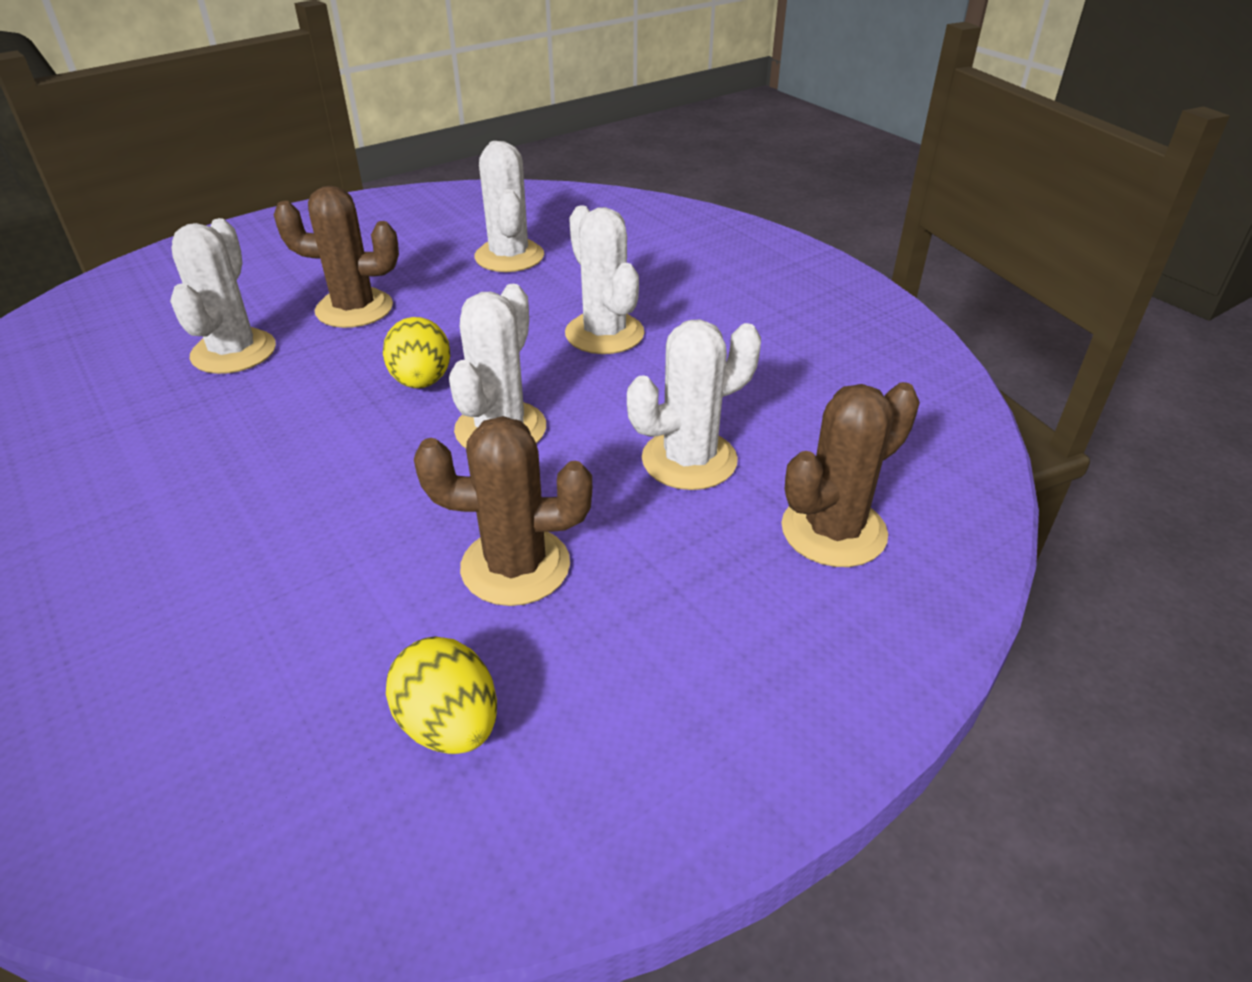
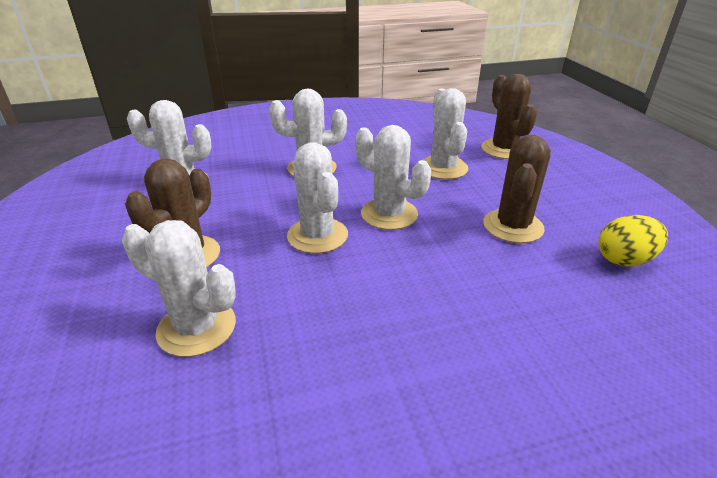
camera: 70 degrees left, 5 degrees down
yellow egg [383,317,450,388] -> white cactus [287,142,348,254]

